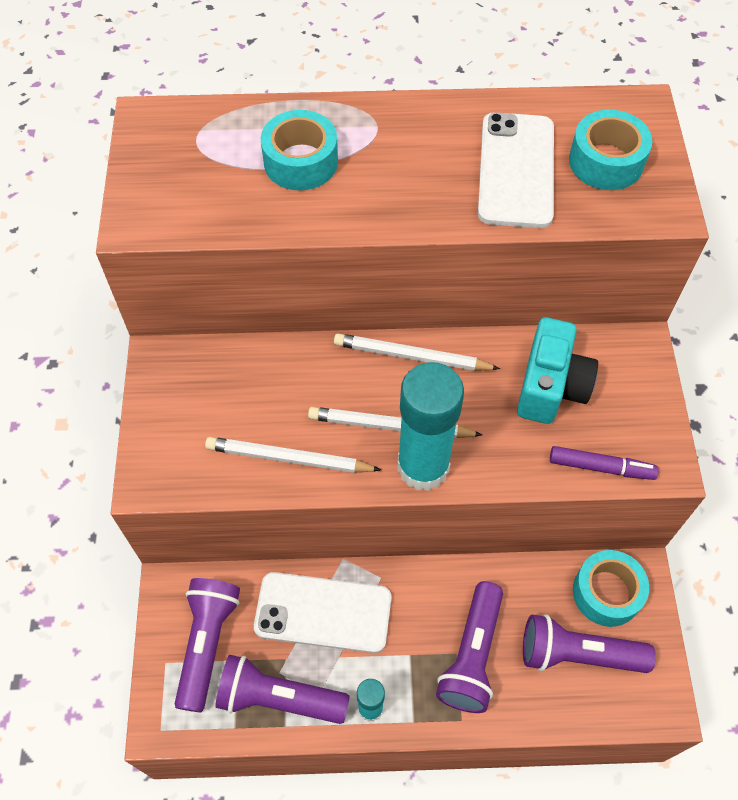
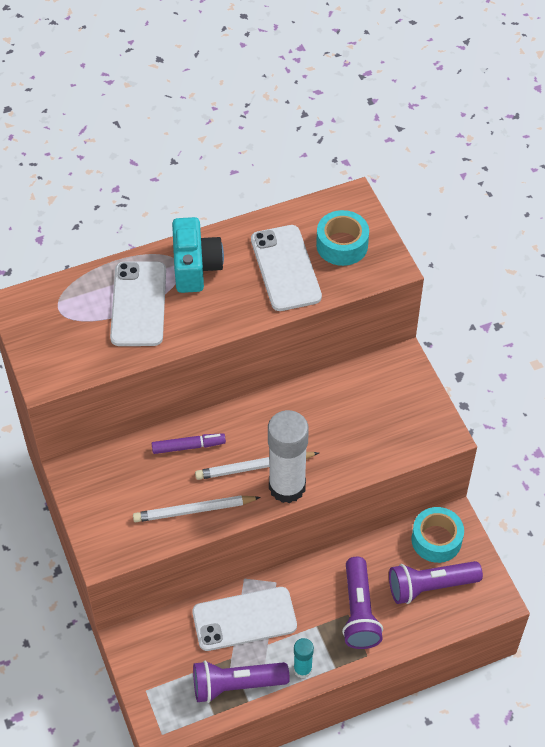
camera: 20 degrees left, 5 degrees down
purple flashlight [175,578,240,712] -> none
turquoise tape [261,110,338,191] -> white phone [110,262,166,346]
white pencil [334,333,500,371] -> none
turquoise glue stick [397,362,464,491] -> white glue stick [268,410,309,503]
turquoise camera [517,317,598,424] -> turquoise camera moved to [172,217,224,293]
purple marker [550,446,659,480] -> purple marker moved to [151,433,226,454]

